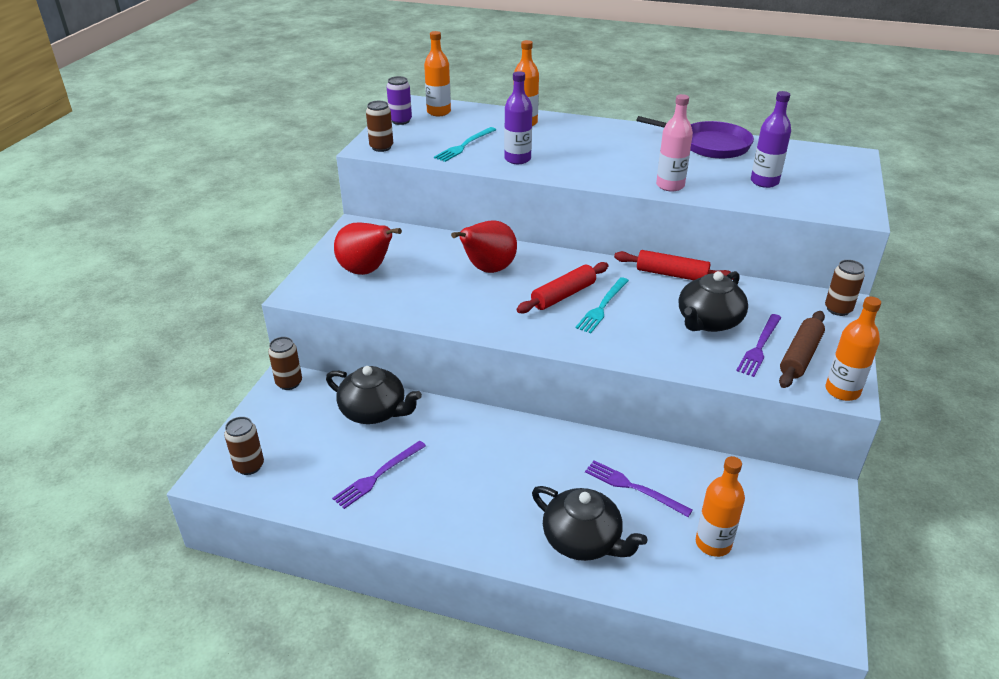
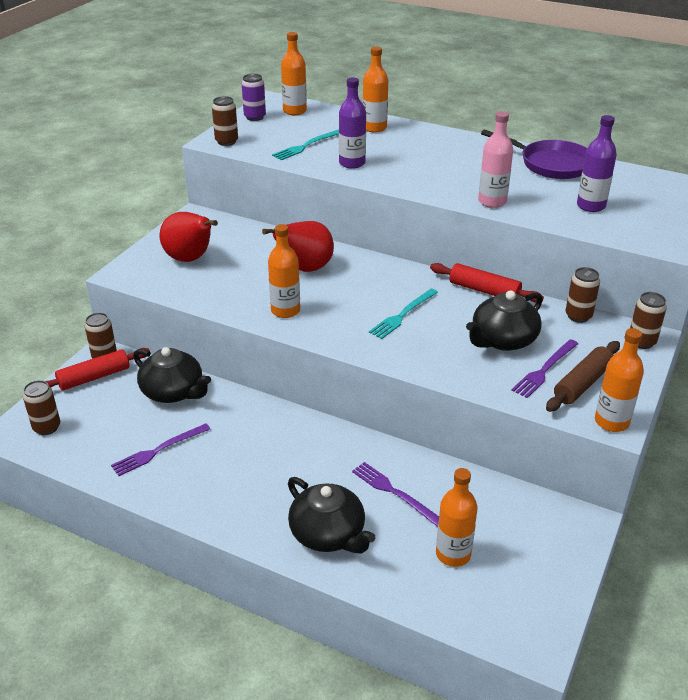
camera: 10 degrees right, 0 degrees up
red rolling pin [516,262,608,313] -> red rolling pin moved to [45,348,150,390]
none -> orange bottle [268,224,300,318]
none -> brown can [566,267,600,323]

